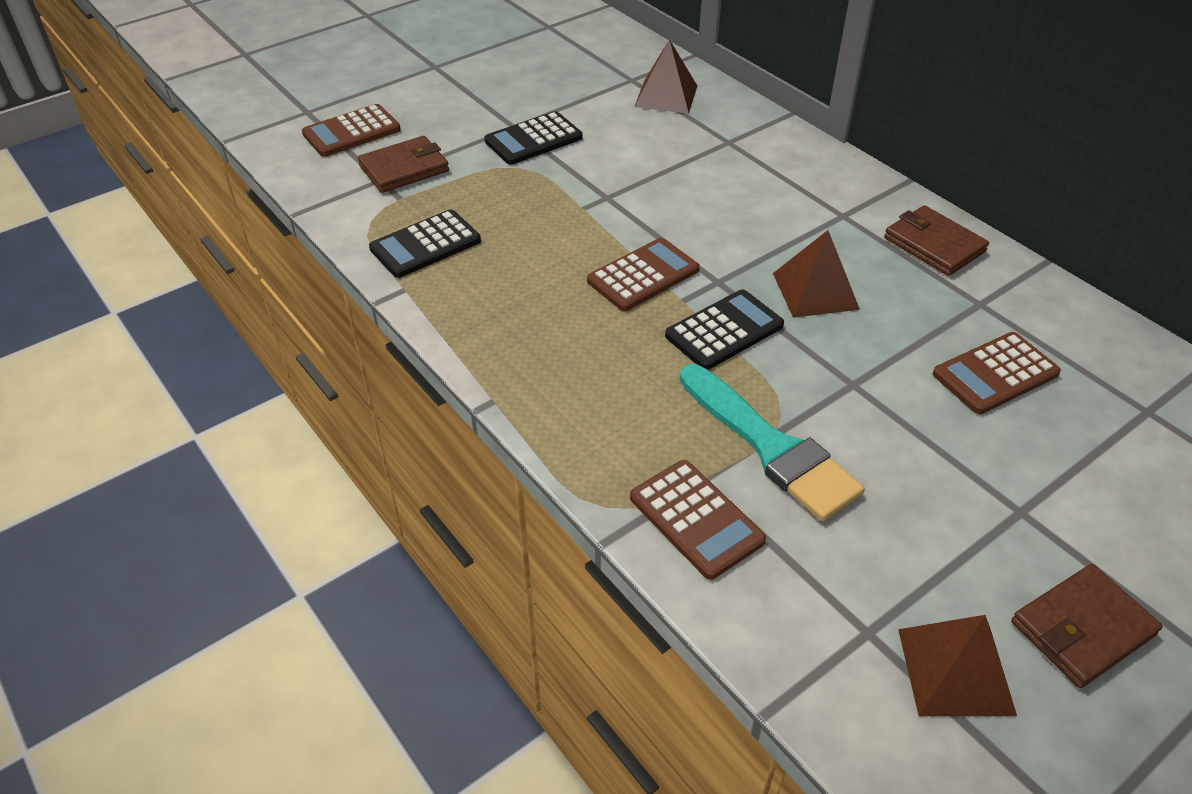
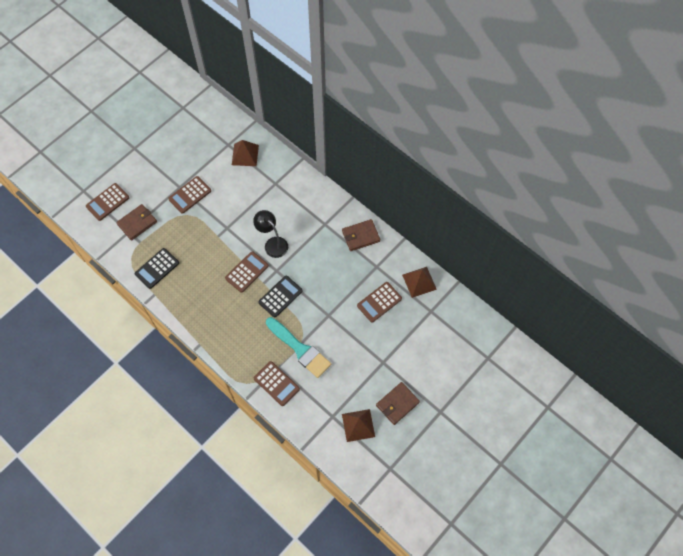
camera: 10 degrees left, 20 degrees up
black calculator [485,111,583,165] -> brown calculator [168,176,211,214]
brown pyramid [773,230,860,318] -> brown pyramid moved to [402,267,437,298]
brown wallet [884,205,989,276] -> brown wallet turned 60 degrees counterclockwise [342,219,380,251]
none -> black lamp [253,210,288,258]

